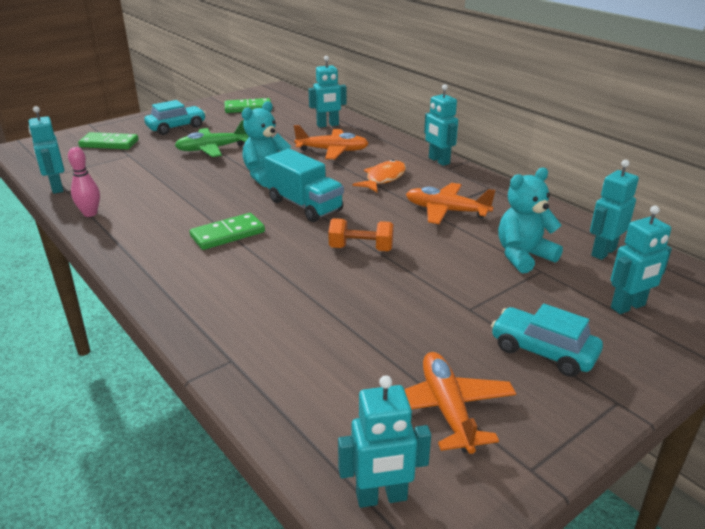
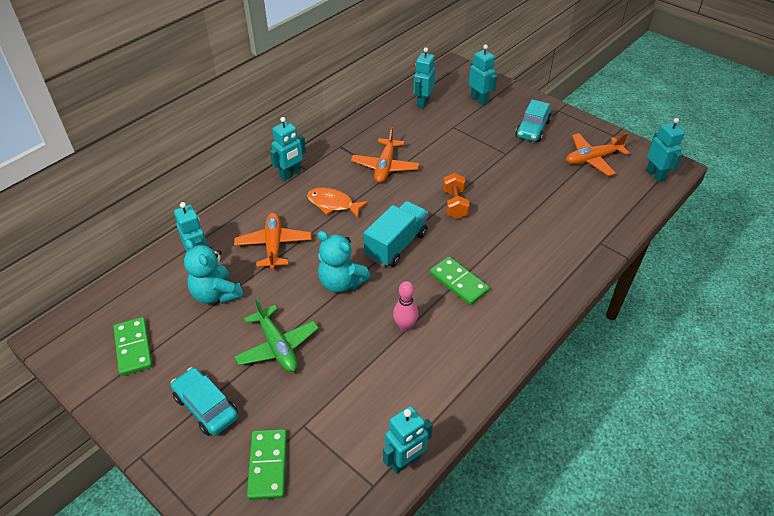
camera: 100 degrees left, 15 degrees up
pink bowling pin [68,147,100,217] -> pink bowling pin moved to [393,281,418,331]
turquoise teddy bear [498,168,563,273] -> turquoise teddy bear moved to [184,239,244,304]
turquoise robot [590,160,639,260] -> turquoise robot turned 75 degrees clockwise [414,47,435,109]

